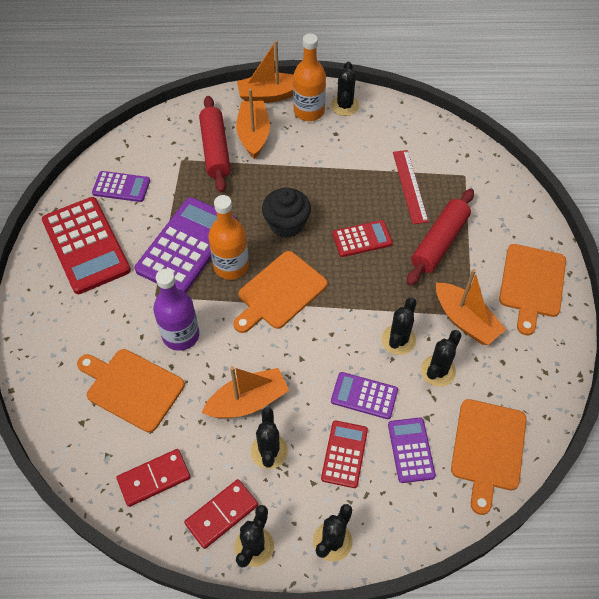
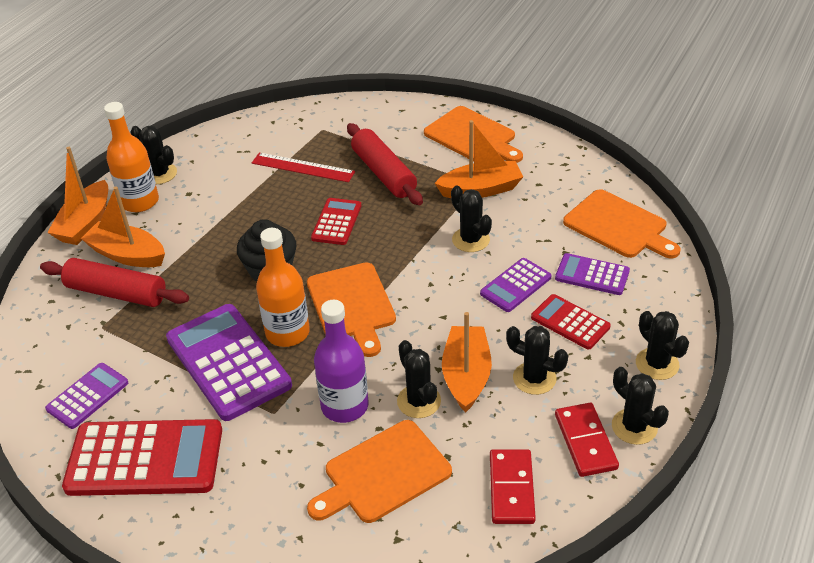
camera: 60 degrees left, 15 degrees down
black cactus [421,330,461,387] -> black cactus moved to [397,340,441,418]

